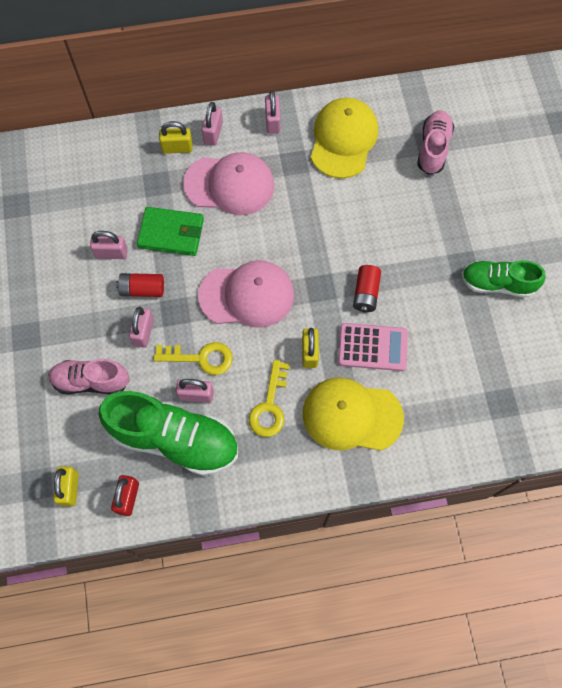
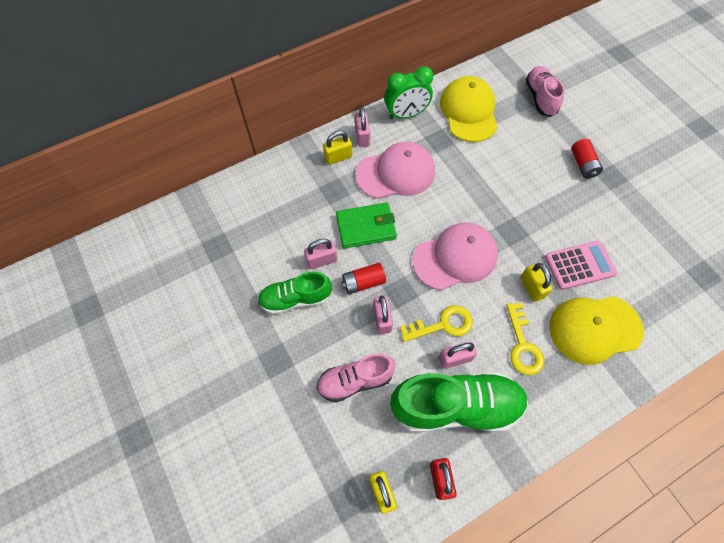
camera: 20 degrees left, 5 degrees down
pink padlock [265,90,281,134] -> green clock [384,66,433,119]
red battery [353,265,381,312] -> red battery moved to [571,139,603,179]
green shoe [461,260,546,298] -> green shoe moved to [258,271,332,315]

